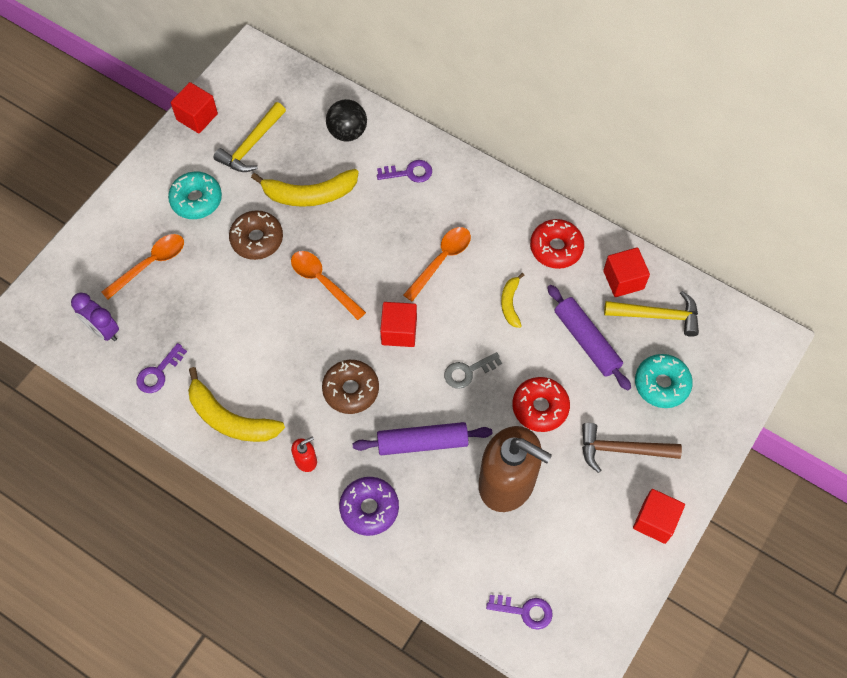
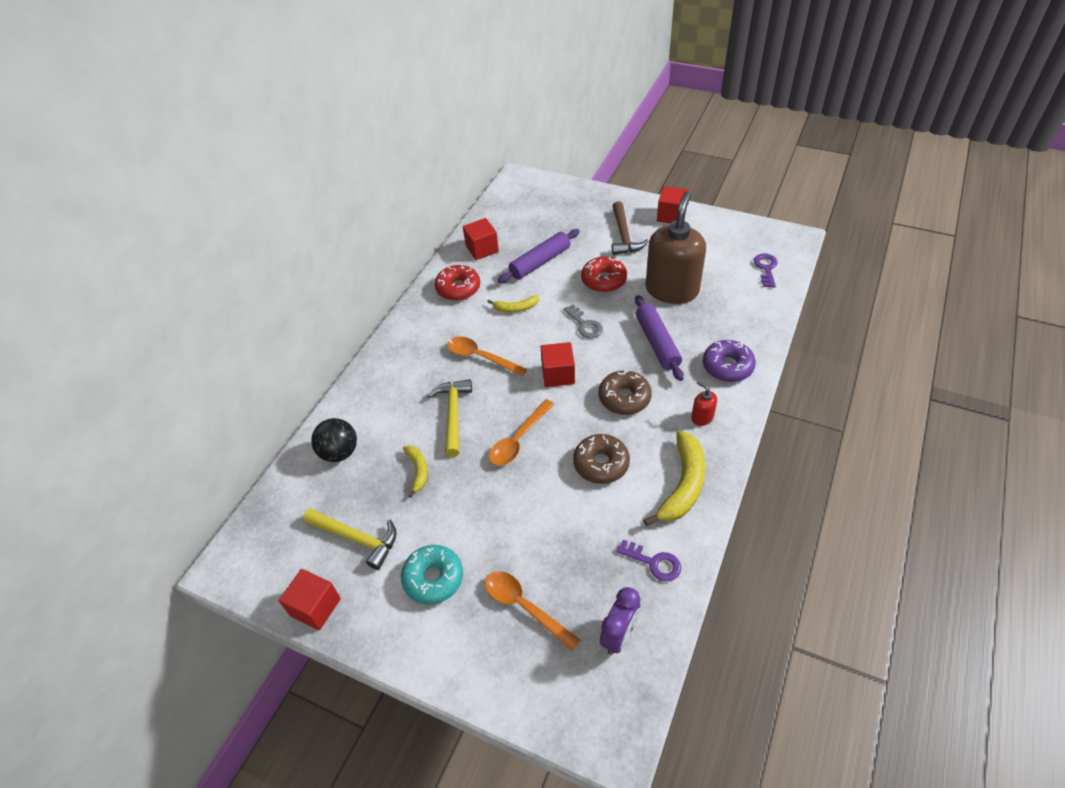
camera: 95 degrees left, 15 degrees down
brown donut [229,210,283,260] -> brown donut moved to [573,434,630,484]
yellow banana [251,169,359,207] -> yellow banana [403,445,428,498], size x0.54
purple key [377,160,432,183] -> none
yellow hammer [604,291,699,337] -> yellow hammer moved to [428,379,472,457]
turquoise donut [635,354,693,408] -> none

